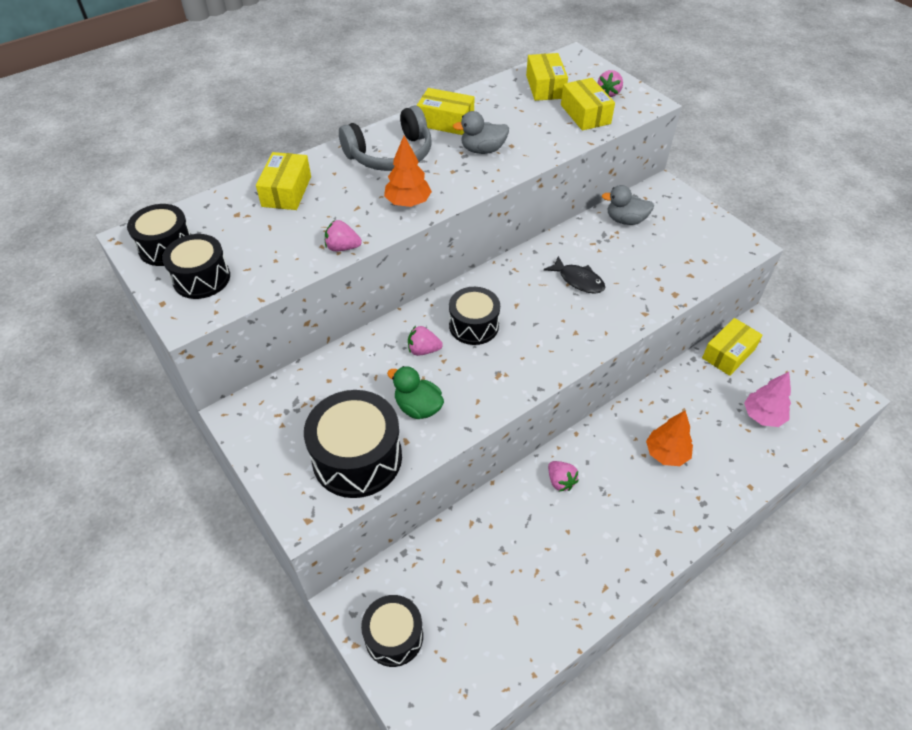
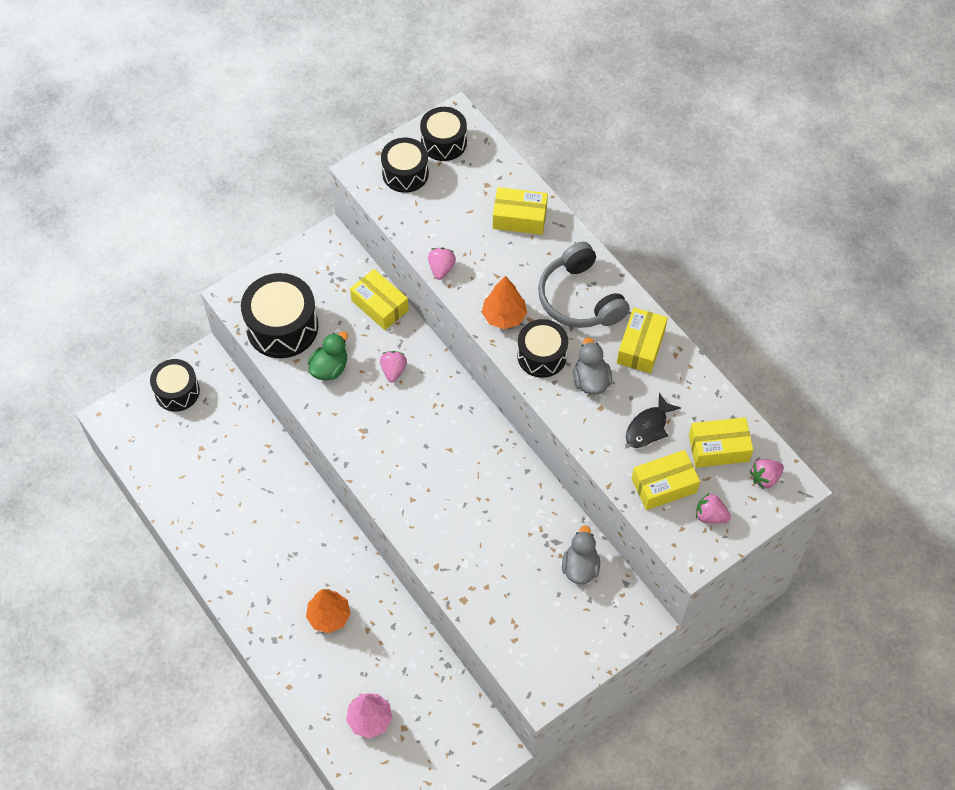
camera: 90 degrees right, 10 degrees up
black drum [449,287,500,345] -> black drum moved to [517,319,568,378]
black fish [544,256,605,294] -> black fish moved to [626,393,681,448]
pink strawberry [548,461,579,492] -> pink strawberry moved to [750,459,784,490]
yellow box [702,318,762,376] -> yellow box moved to [350,269,409,330]

